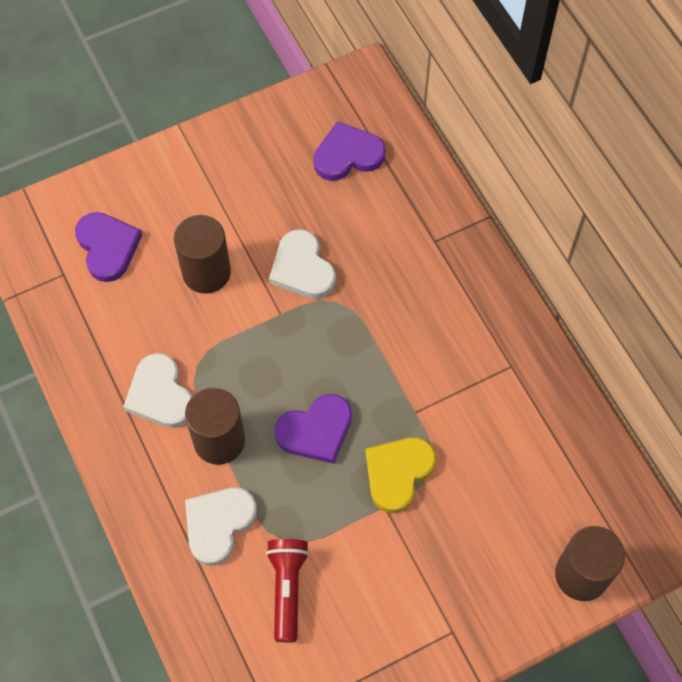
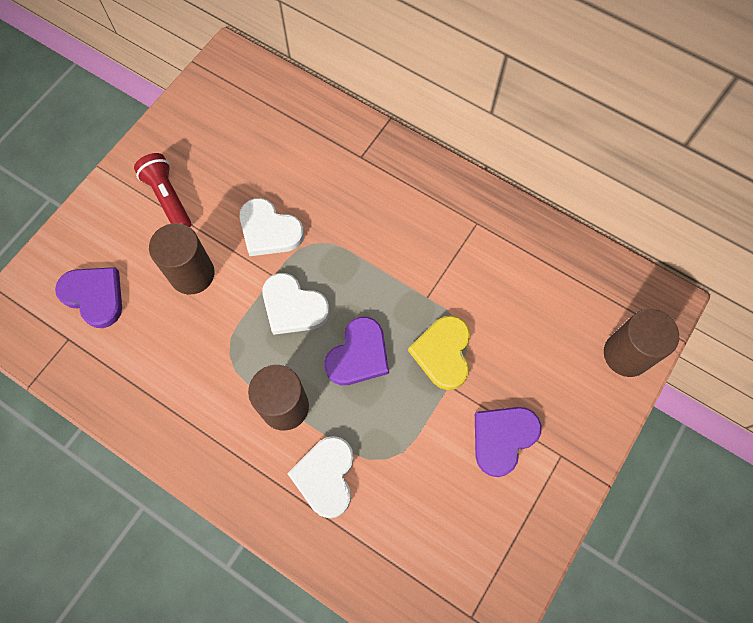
camera: 30 degrees left, 5 degrees up
white heart [123,353,192,428] -> white heart moved to [262,273,330,335]
red flashlight [266,539,309,642] -> red flashlight moved to [134,153,191,227]
purple heart [313,121,386,181] -> purple heart moved to [475,407,542,477]

